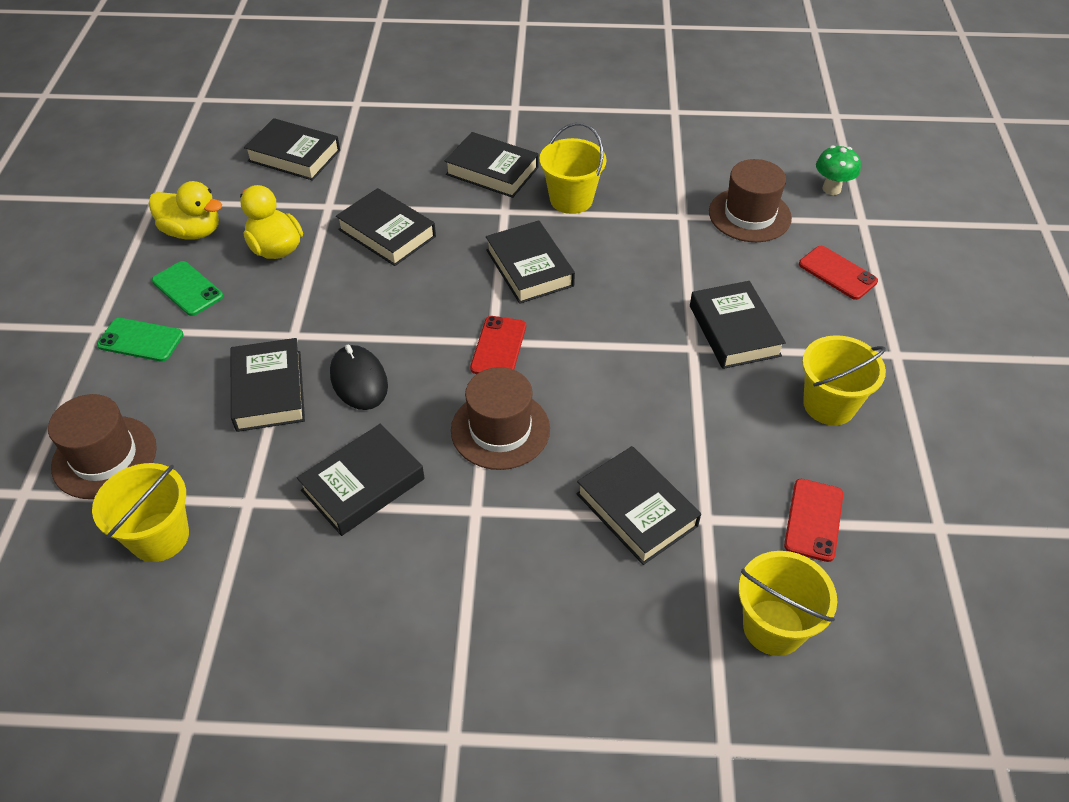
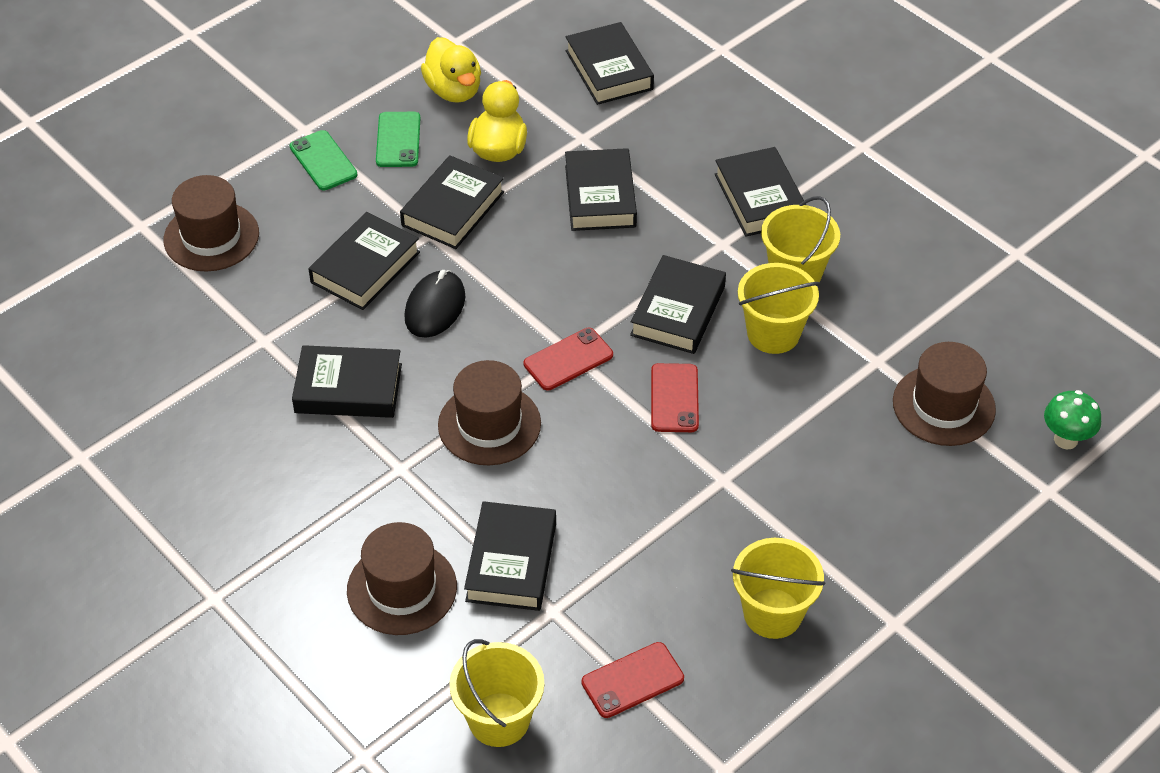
camera: 45 degrees right, 0 degrees up
yellow bucket [92,463,189,562] -> yellow bucket moved to [738,263,819,354]
black book [690,281,786,369] -> black book moved to [400,155,504,249]
red phone [799,246,878,300] -> red phone moved to [651,363,699,432]
none -> brown hat [347,522,457,635]

